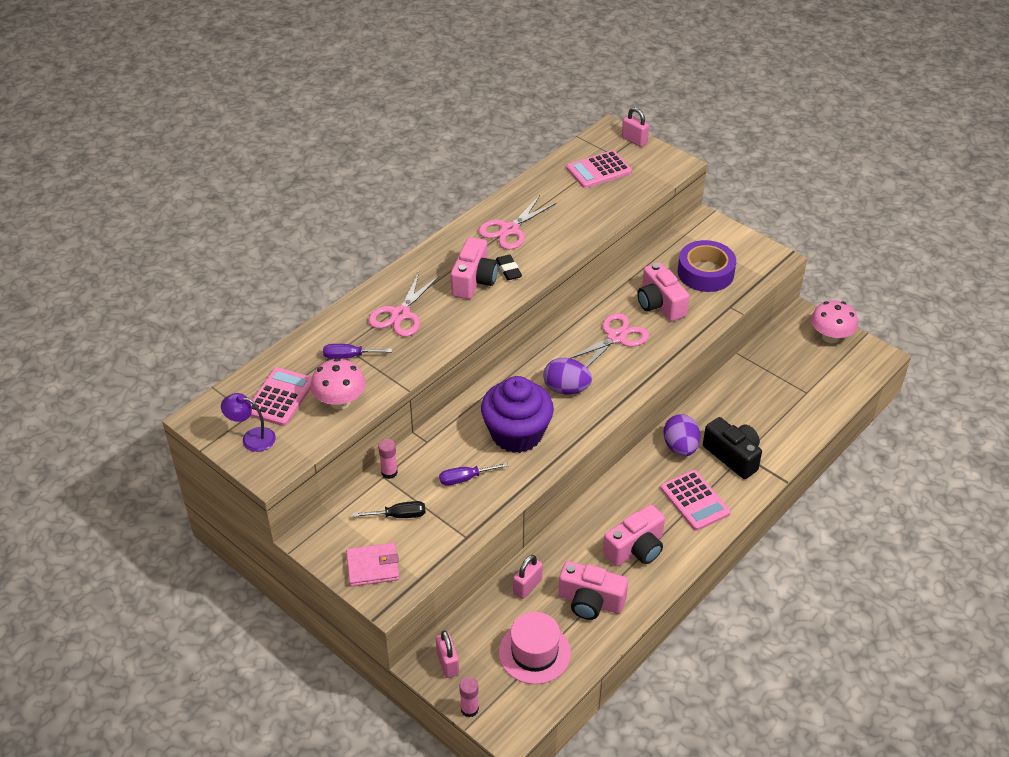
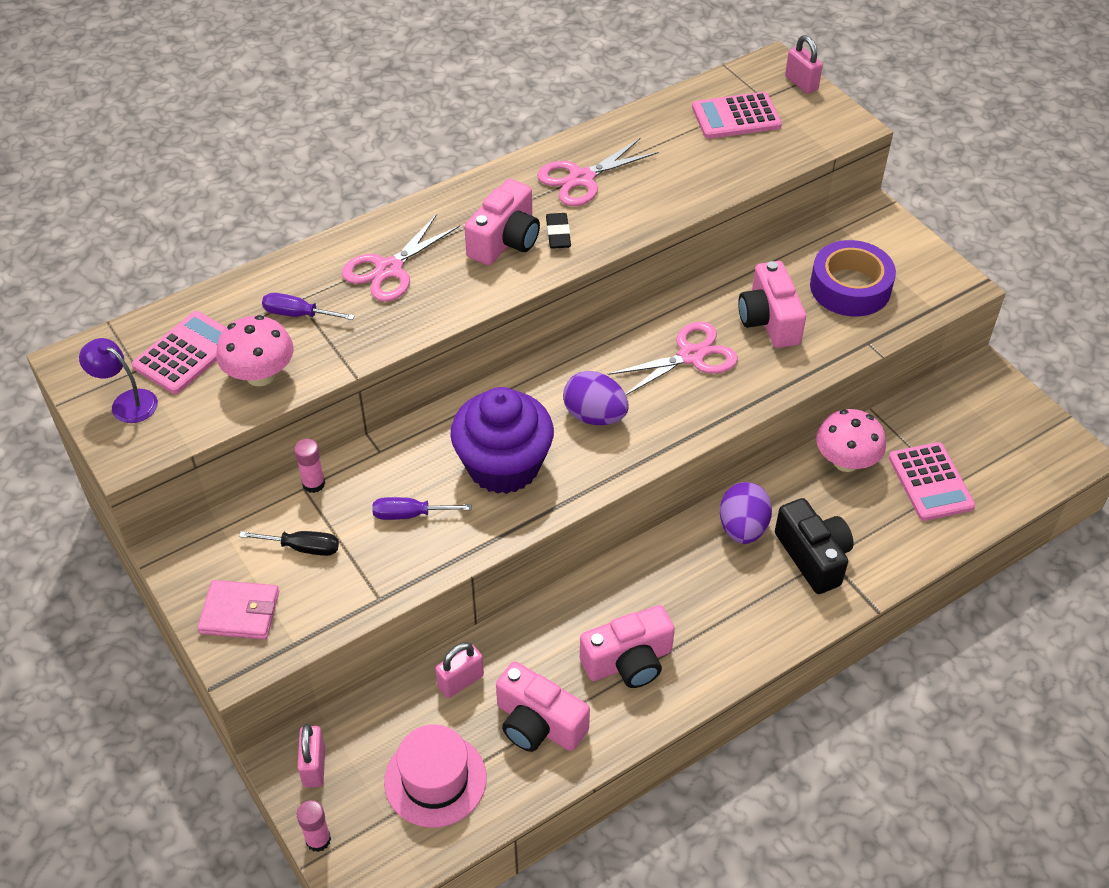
camera: 15 degrees right, 5 degrees up
pink calculator [661,470,731,531] -> pink calculator moved to [889,442,976,521]
pink mushroom [811,300,858,343] -> pink mushroom moved to [816,409,886,472]

